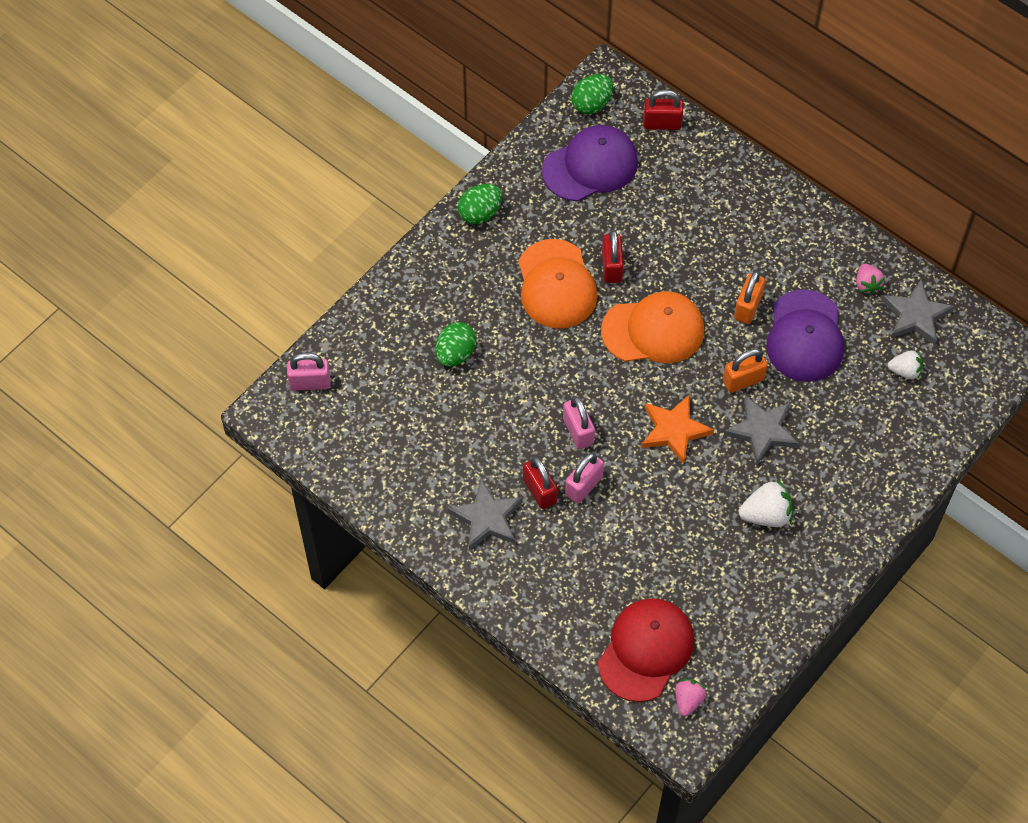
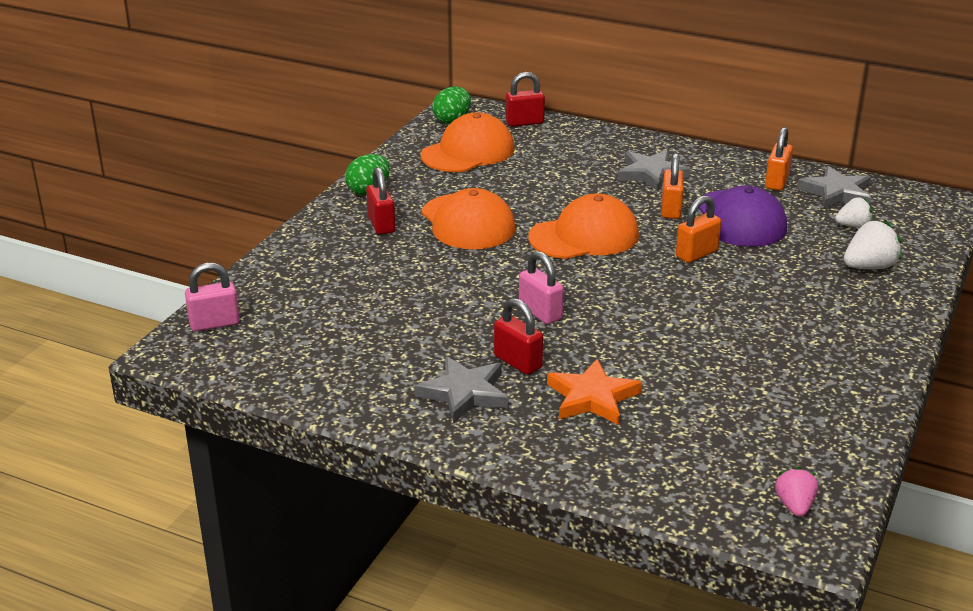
camera: 15 degrees left, 30 degrees down
green egg [436,322,476,367] -> none
purple cap [542,125,638,201] -> orange cap [421,112,515,172]
pink padlock [565,453,604,503] -> none
red cap [598,598,694,702] -> none
red padlock [602,230,624,283] -> red padlock moved to [366,167,395,235]
orange star [641,394,714,464] -> orange star moved to [547,359,642,425]
grey star [724,395,799,465] -> grey star moved to [617,150,691,192]
white strawberry [739,479,793,527] -> white strawberry moved to [844,220,902,269]
pink strawberry [856,264,885,295] -> orange padlock [765,127,793,191]

